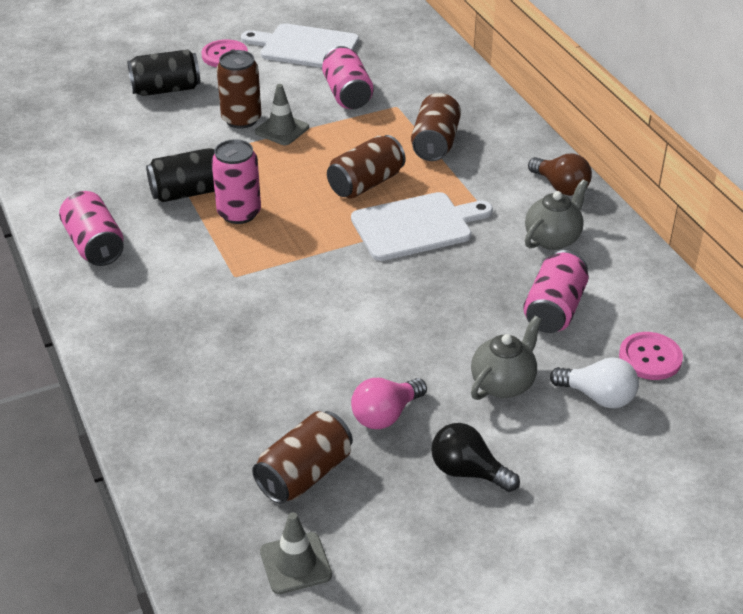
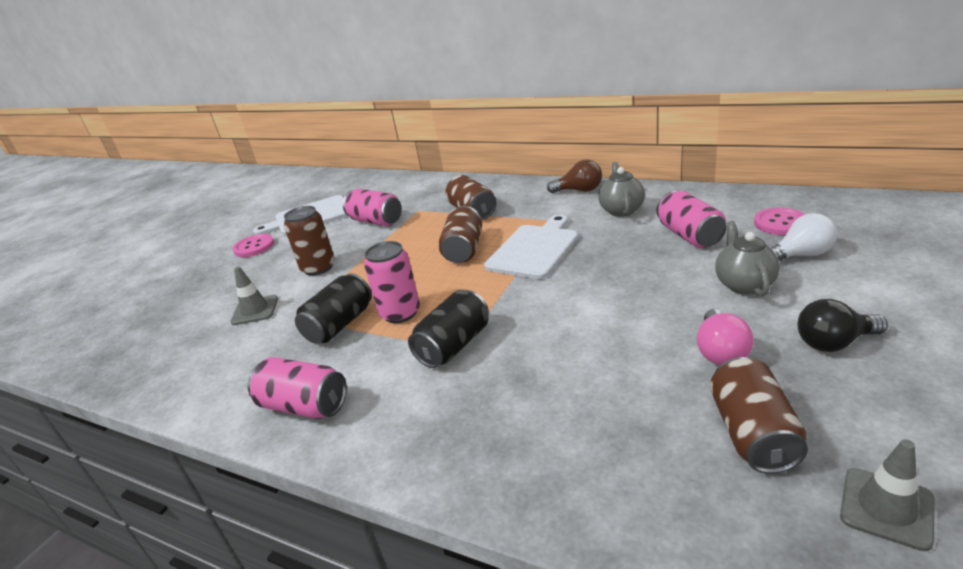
camera: 35 degrees left, 10 degrees down
black can [127,50,200,96] -> black can moved to [408,290,489,368]
grey traffic cone [255,84,309,145] -> grey traffic cone moved to [230,267,278,325]

